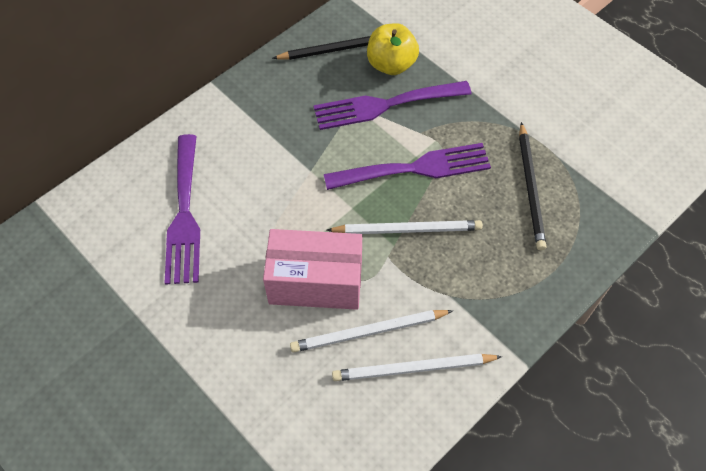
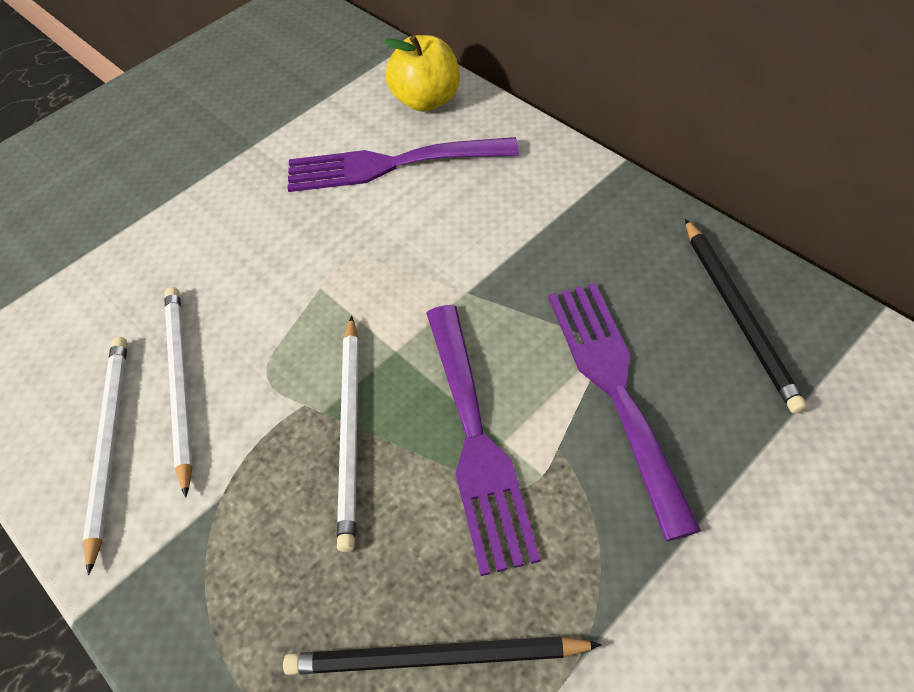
camera: 95 degrees right, 5 degrees down
pink box [263,229,362,310] -> none
yellow apple [367,23,419,75] -> yellow apple moved to [384,35,460,112]

